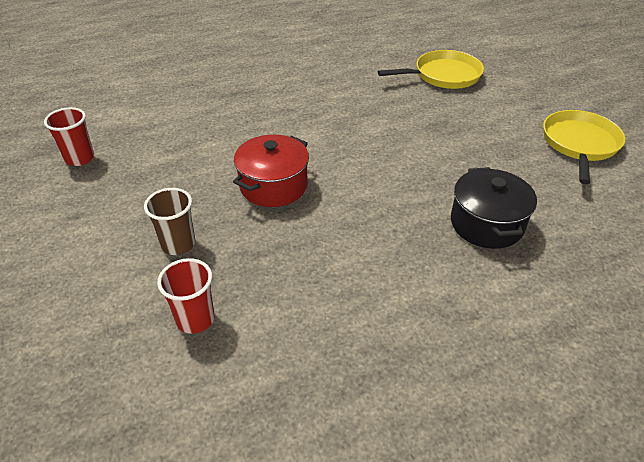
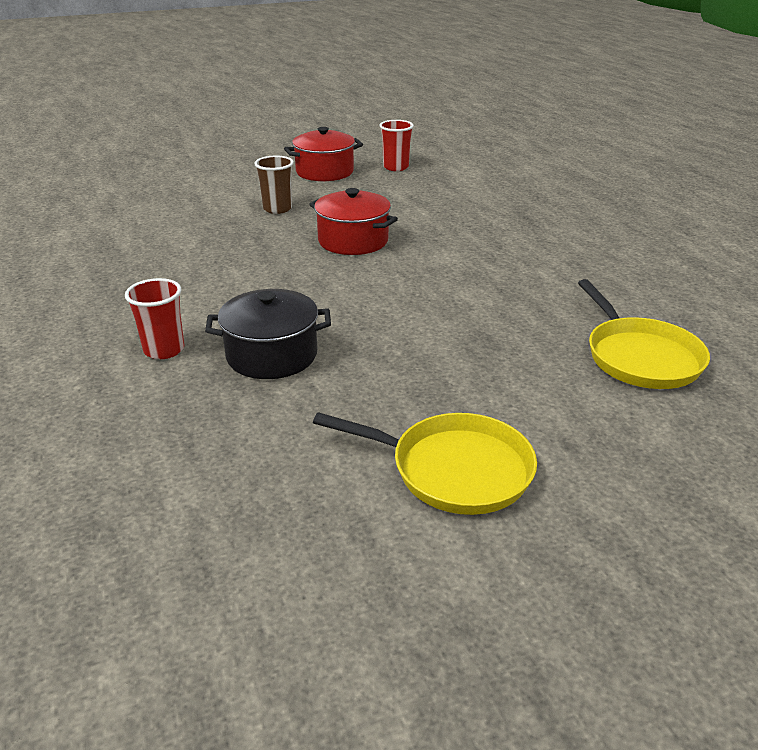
camera: 90 degrees right, 10 degrees down
red cup [157,258,215,334] -> red cup moved to [125,278,184,359]
none -> red pot [284,127,363,181]

